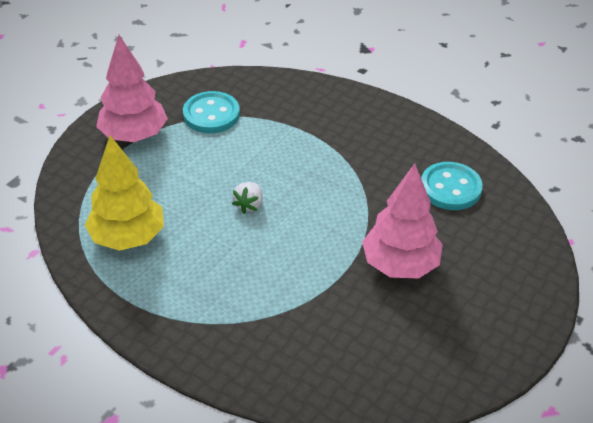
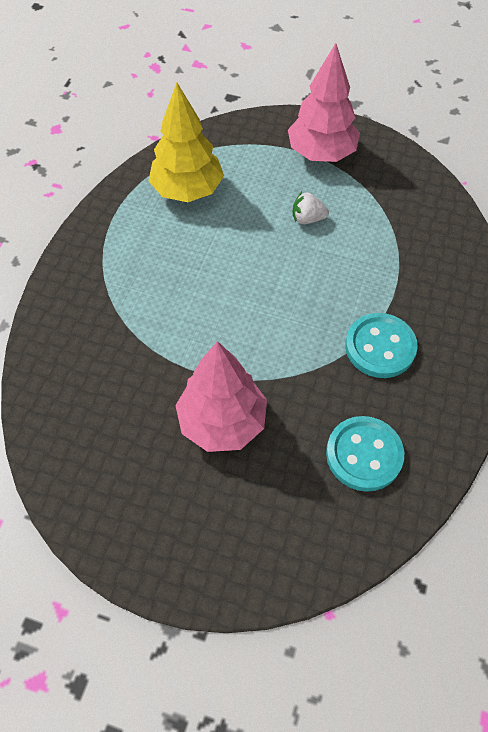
camera: 75 degrees right, 15 degrees up
turquoise button [183,91,240,133] -> turquoise button moved to [345,313,418,378]
white strawberry [232,182,263,214] -> white strawberry moved to [293,192,329,224]

